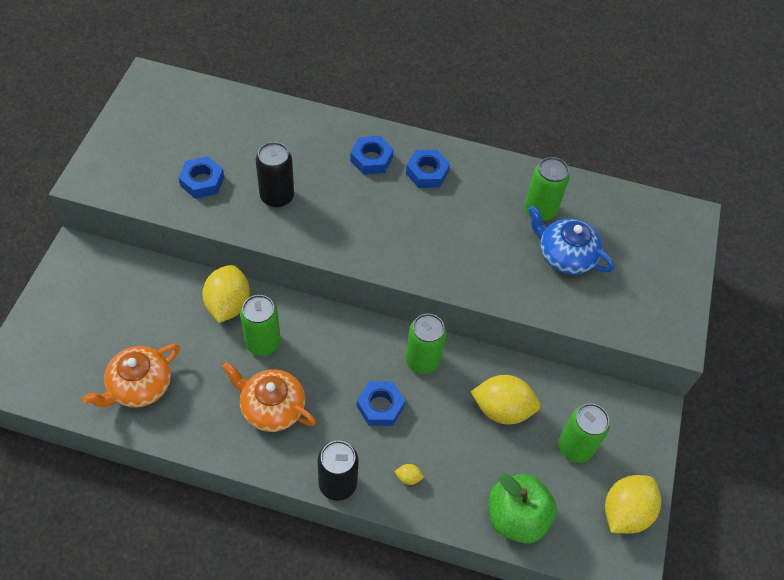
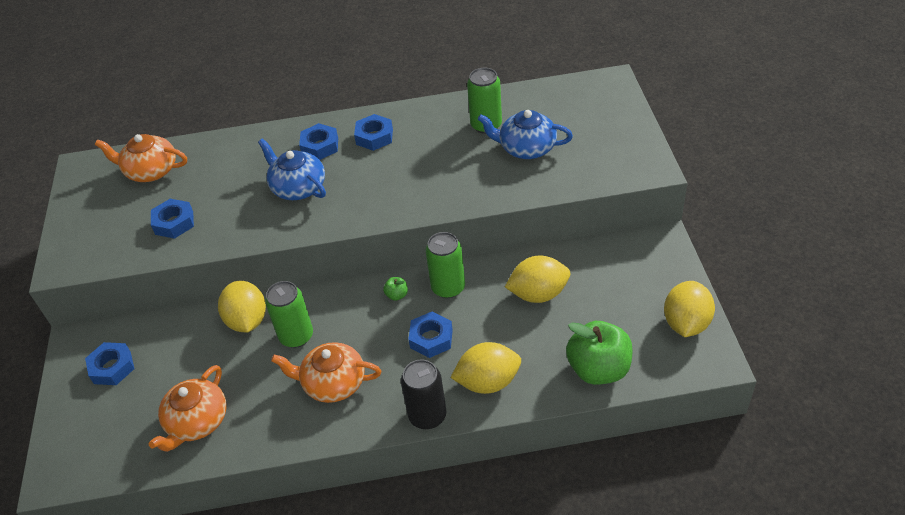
camera: 15 degrees left, 10 degrees down
black can [256,142,294,208] -> none
yellow lemon [394,464,424,485] -> yellow lemon [450,342,521,394], size x2.46
green can [558,403,610,463] -> none
none -> blue nut [85,342,135,385]
none -> orange teapot [95,134,187,182]
none -> blue teapot [258,138,326,200]
none -> green apple [383,277,408,301]

